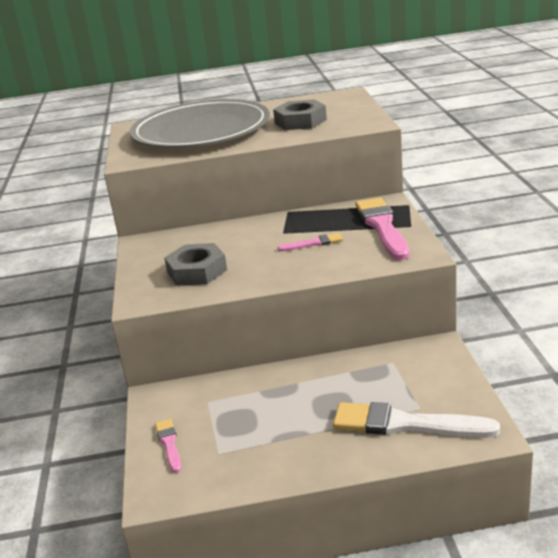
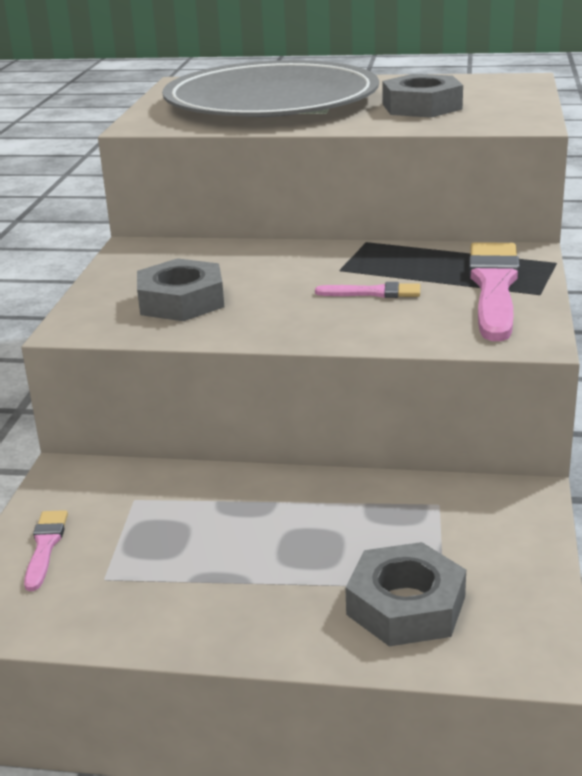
camera: 15 degrees right, 0 degrees up
white brush [333,402,500,438] -> grey nut [345,542,466,646]

